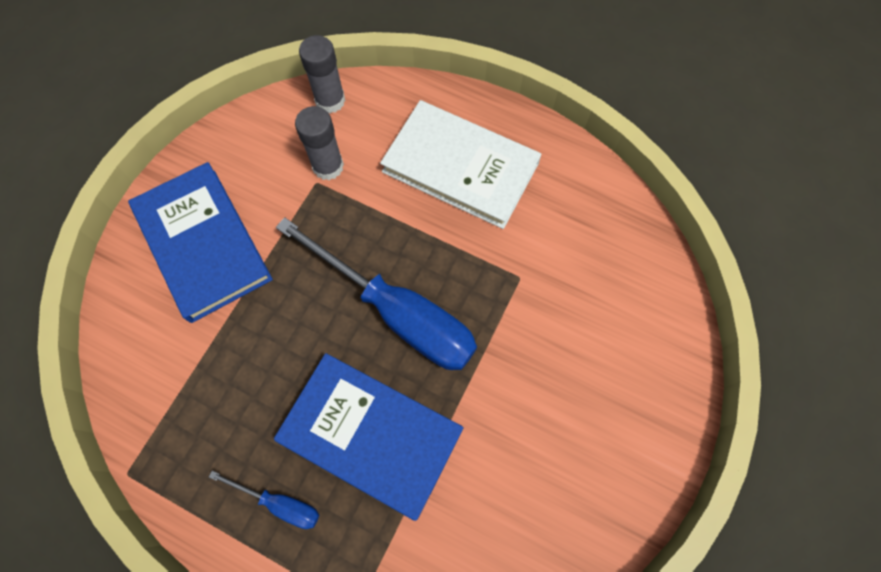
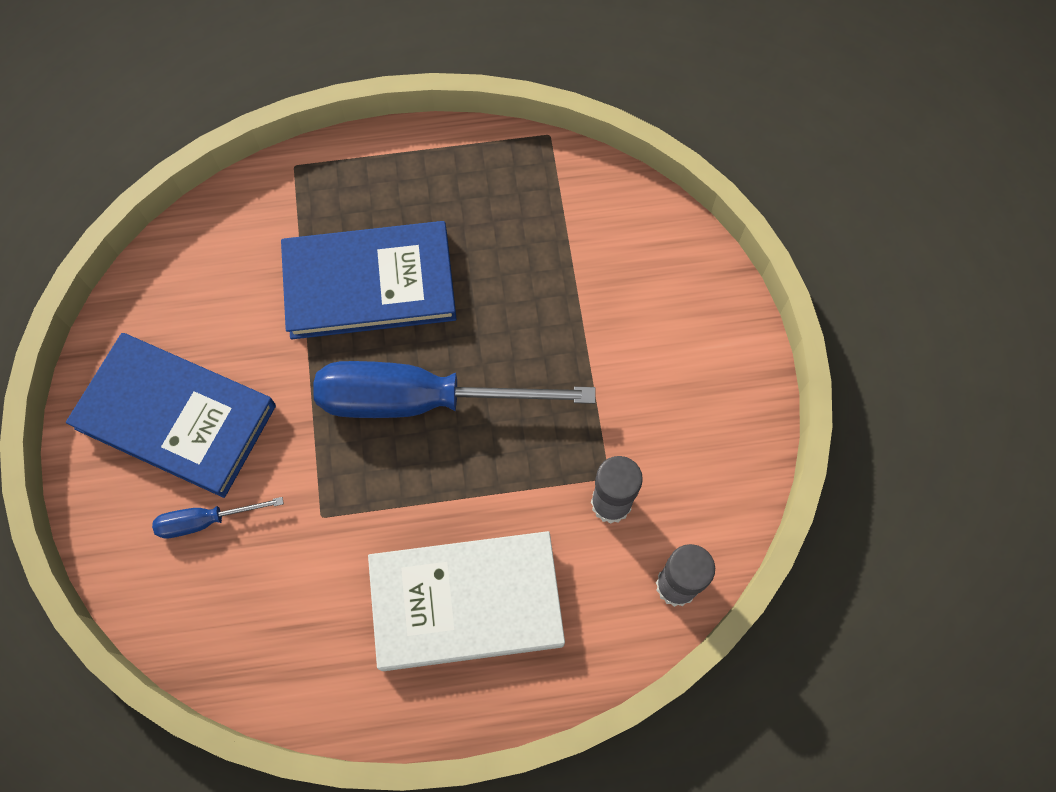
camera: 145 degrees right, 0 degrees up
blue book [128,162,273,323] -> blue book moved to [66,333,276,498]
blue screwdriver [209,471,319,529] -> blue screwdriver moved to [152,497,284,538]

